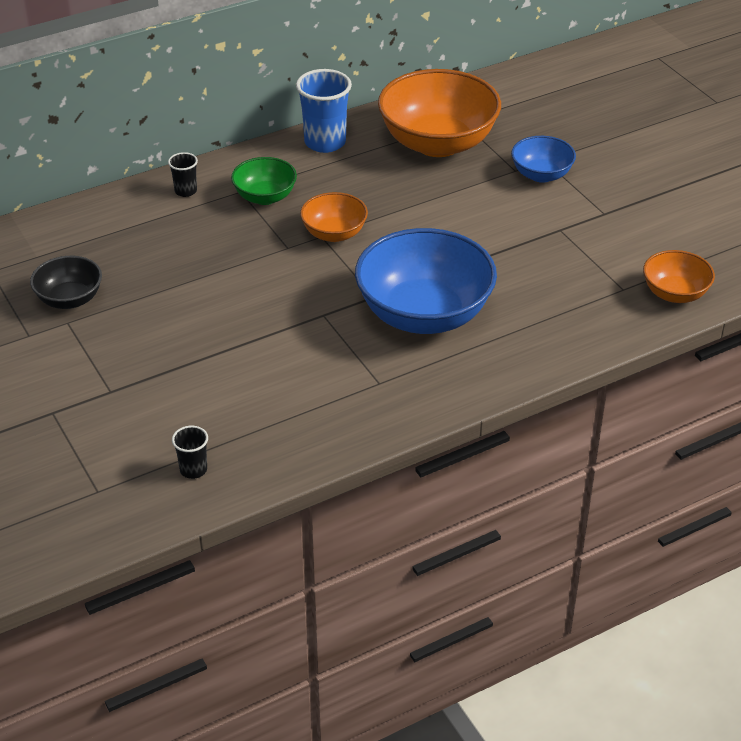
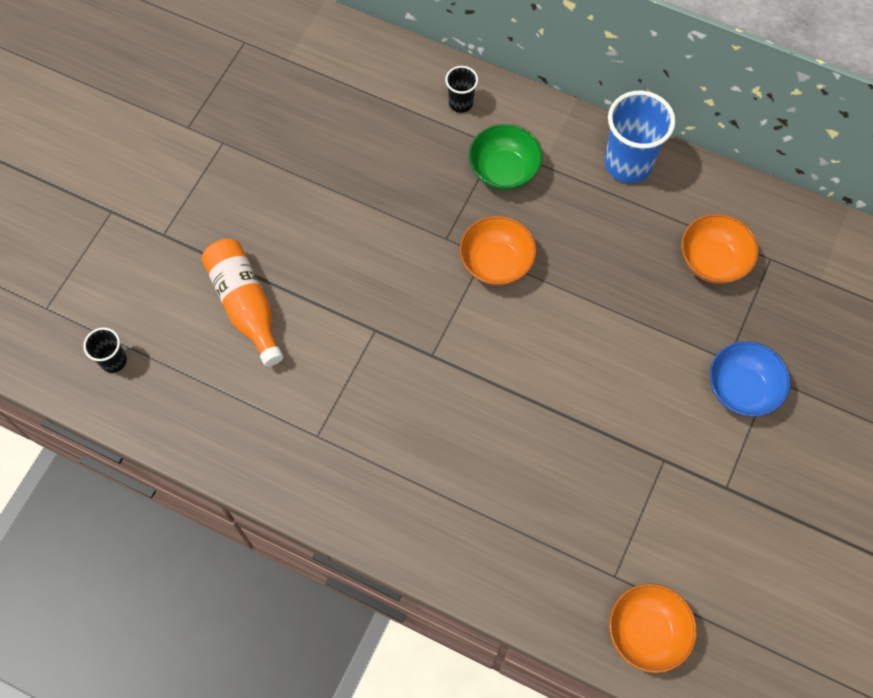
camera: 55 degrees right, 25 degrees up
black bowl [30,256,102,309] -> none
blue bowl [355,228,497,334] -> none
orange bowl [378,69,501,157] -> orange bowl [681,214,759,284], size x0.51
none -> orange bottle [201,239,283,367]

